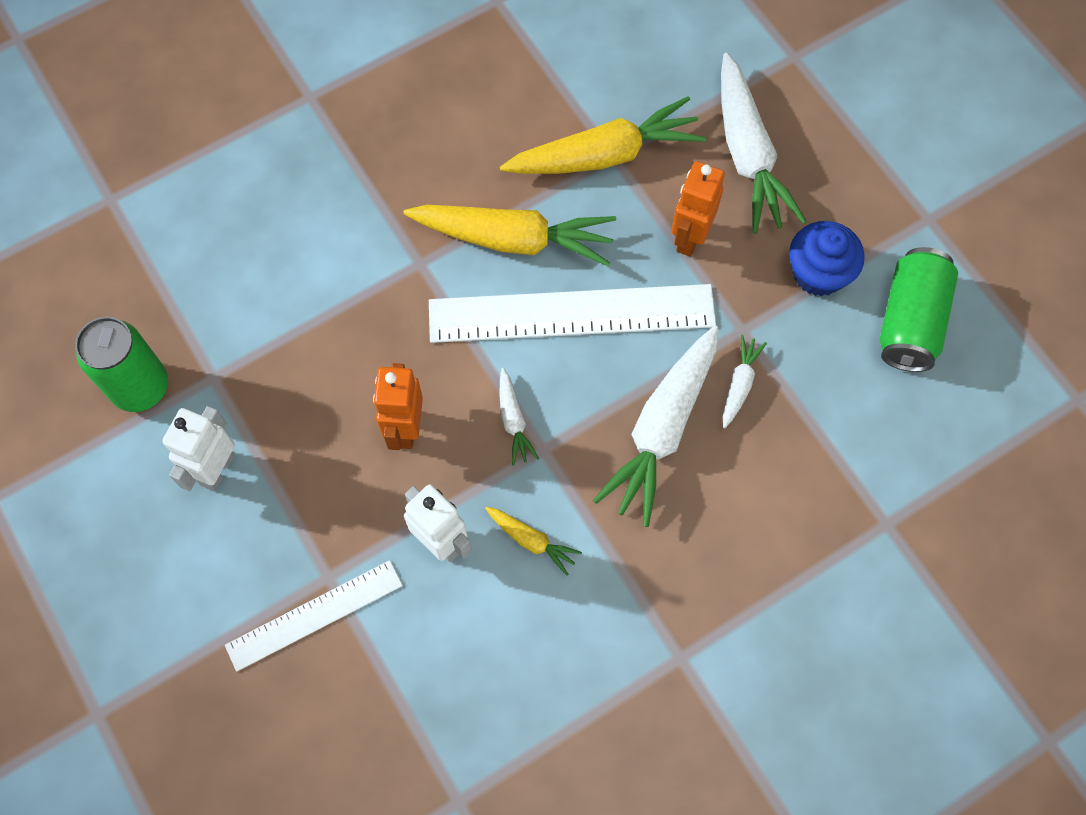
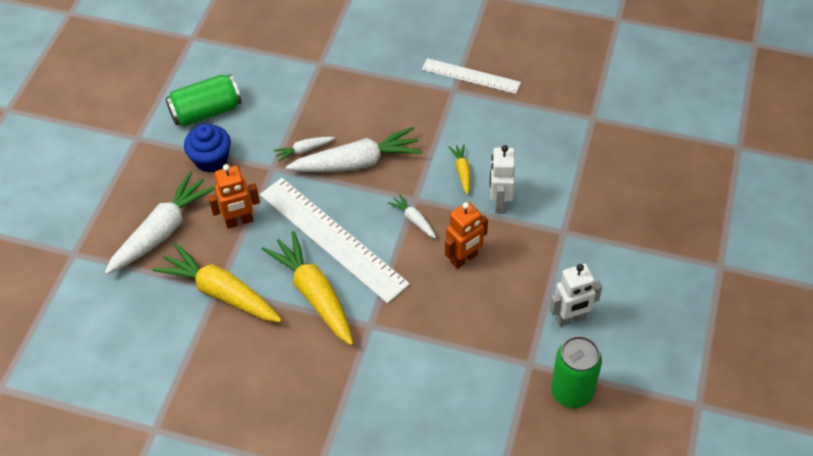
camera: 130 degrees left, 15 degrees down
white ruler [225,560,403,672] -> white ruler moved to [422,58,521,94]
white carrot [499,368,539,465] -> white carrot turned 75 degrees counterclockwise [388,194,436,239]

